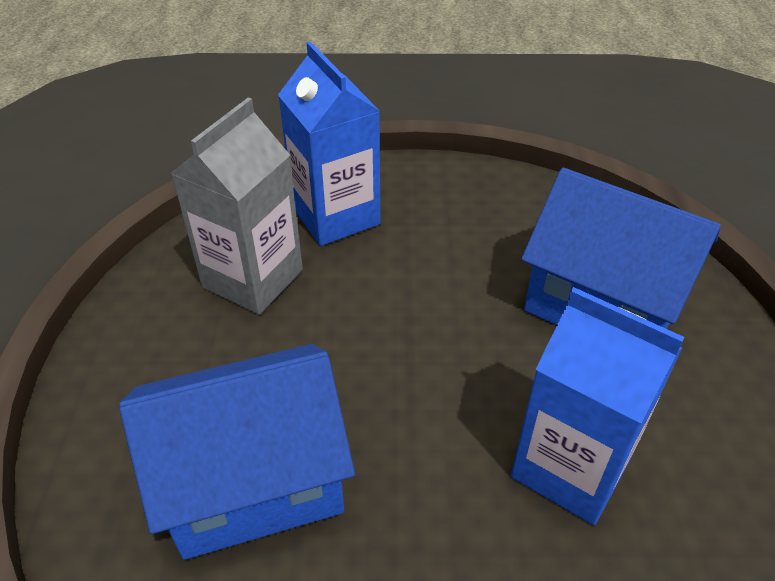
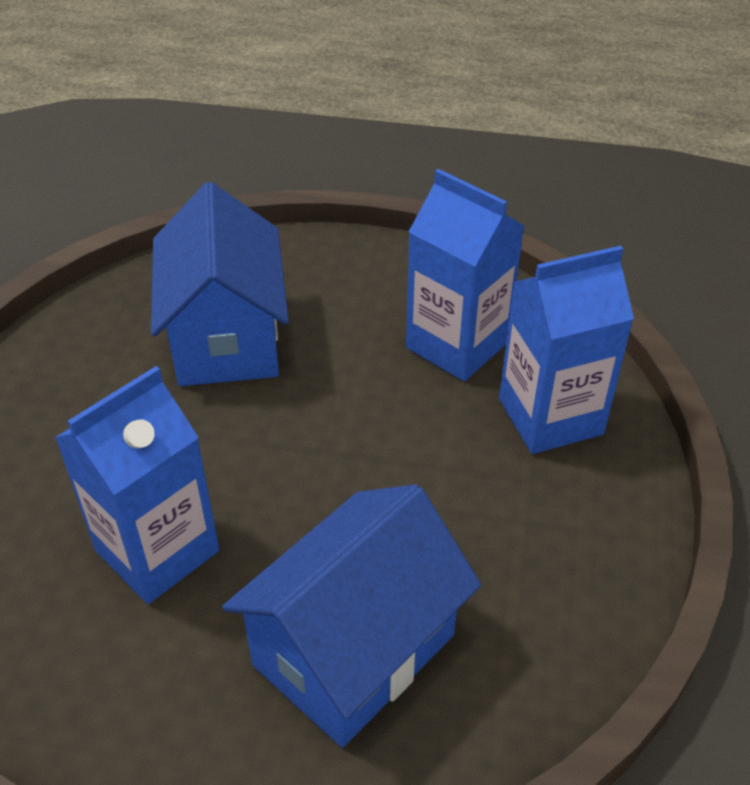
camera: 100 degrees right, 0 degrees up
grey carton [171,97,303,315] -> blue carton [406,169,525,382]

